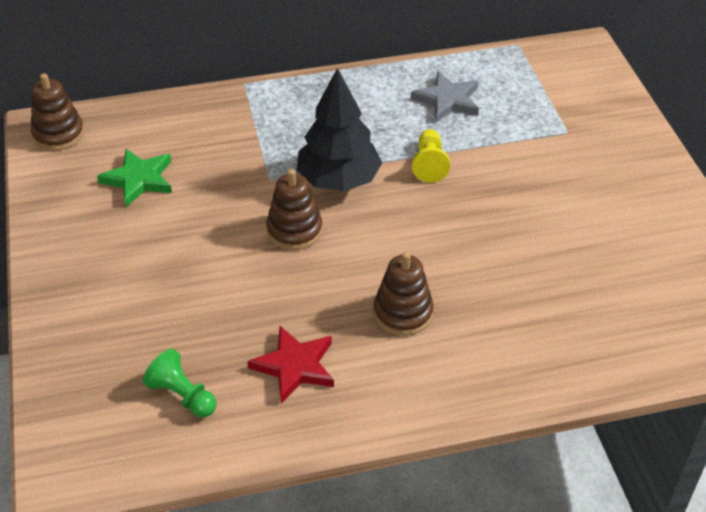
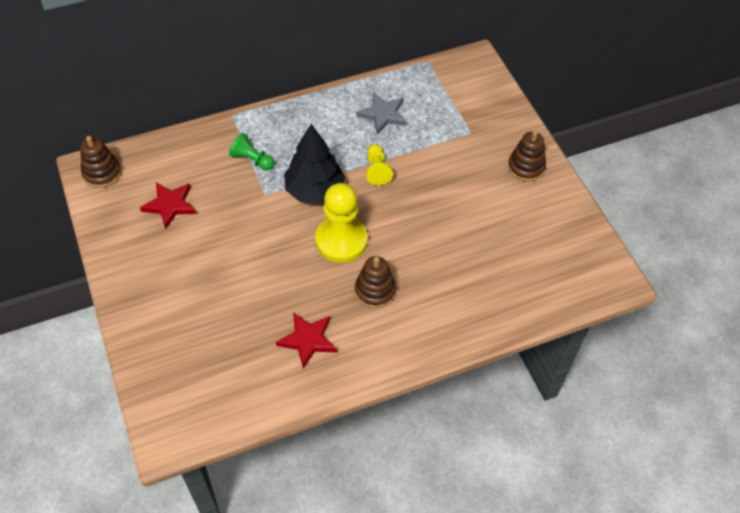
camera: 10 degrees left, 10 degrees up
green star [97,149,172,207] -> red star [140,182,196,229]
green pawn [143,349,216,417] -> green pawn moved to [229,133,274,170]
brown stacking toy [266,169,322,250] -> brown stacking toy moved to [508,130,546,182]
none -> yellow pawn [315,183,368,263]

